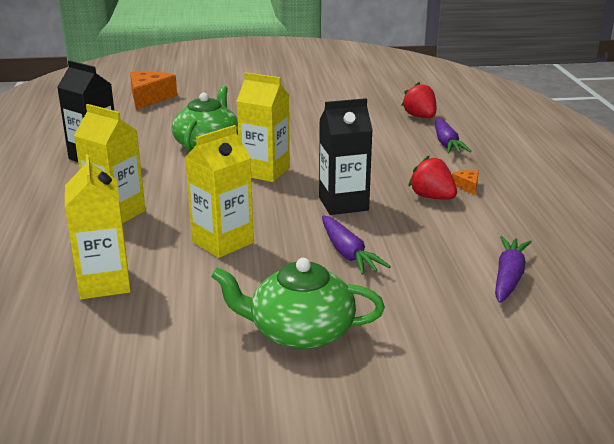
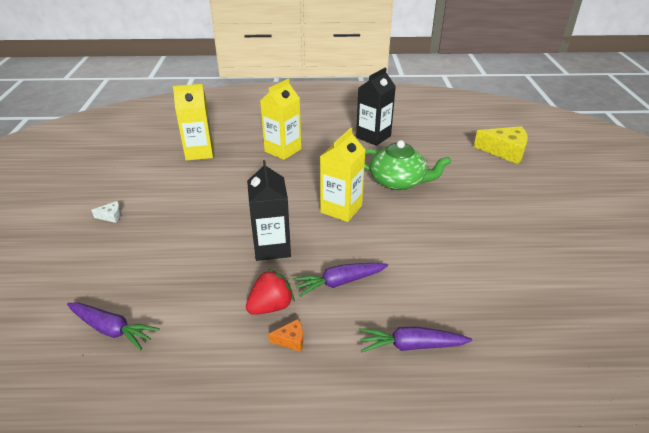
camera: 95 degrees right, 10 degrees up
orange cheese [130,71,177,110] -> yellow cheese [474,126,528,164]
yellow carton [185,125,254,258] -> none
green teapot [211,258,385,349] -> white cheese [91,201,121,223]
purple carrot [322,215,391,275] -> purple carrot moved to [292,263,388,297]
red strawberry [401,82,436,118] -> none

